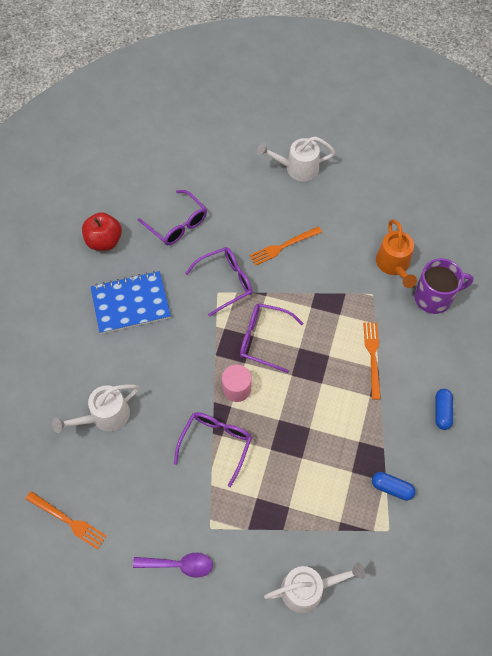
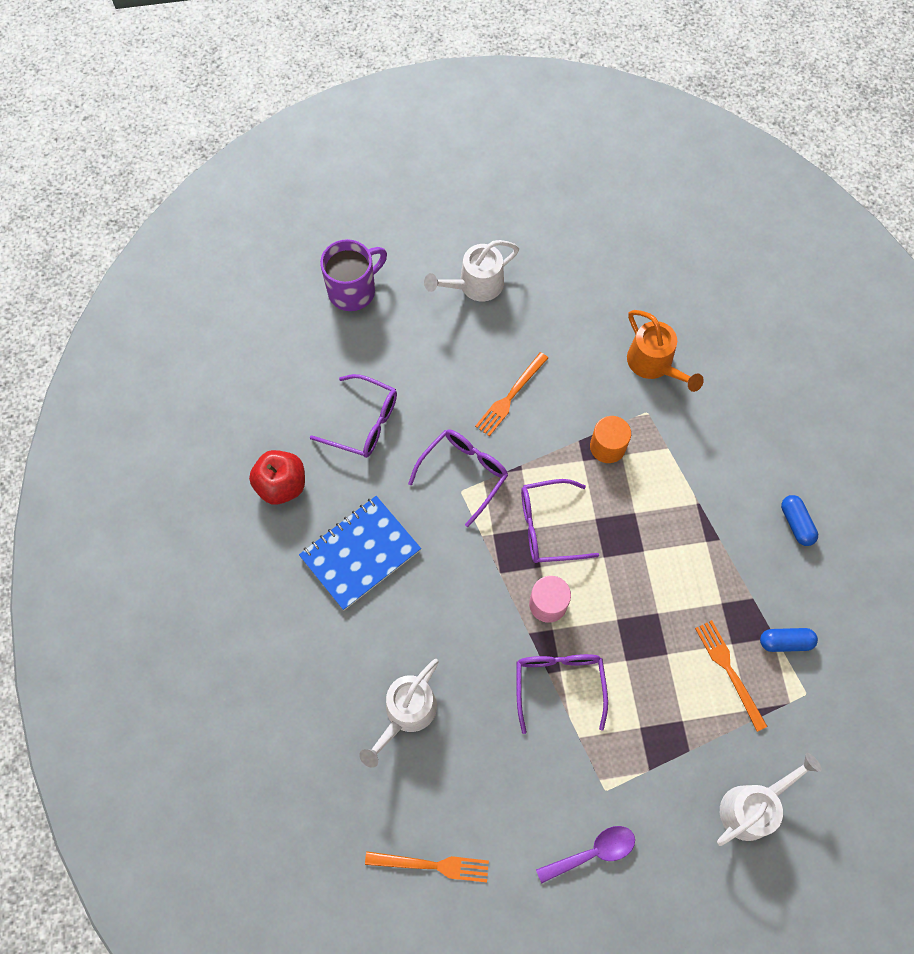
camera: 25 degrees left, 5 degrees up
orange fork [363,323,381,400] -> orange fork moved to [695,620,768,732]
purple mug [414,258,474,314] -> purple mug moved to [320,239,387,311]
none -> orange cylinder [590,416,631,463]

